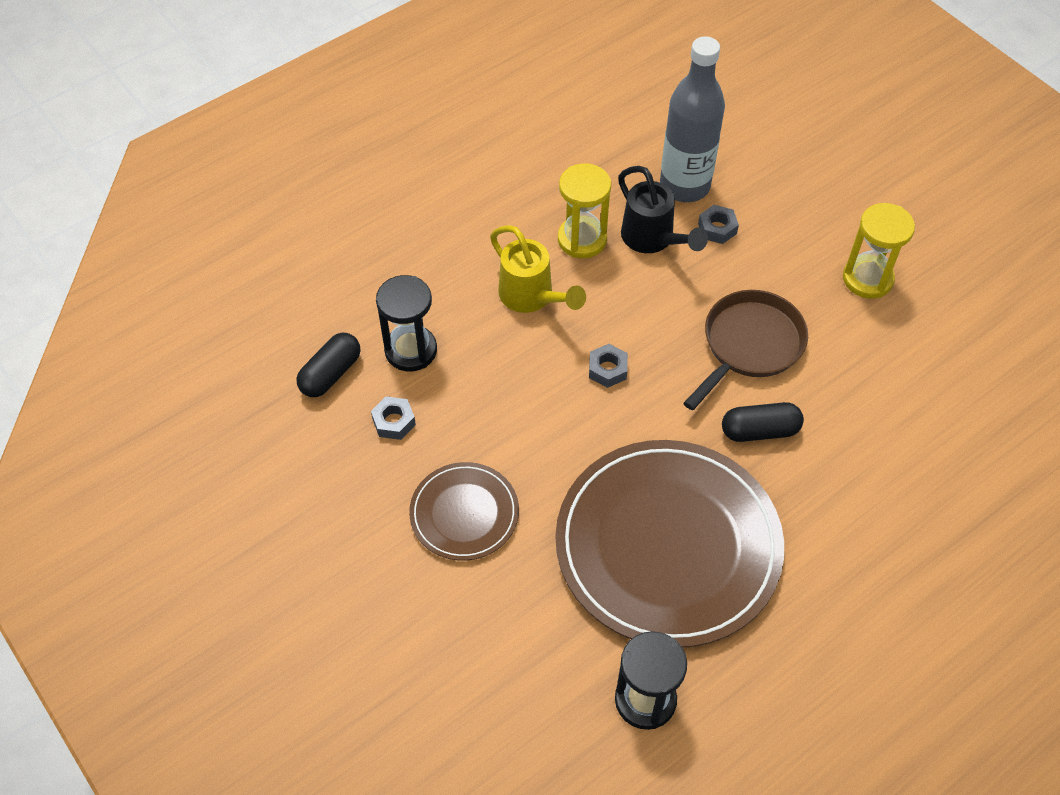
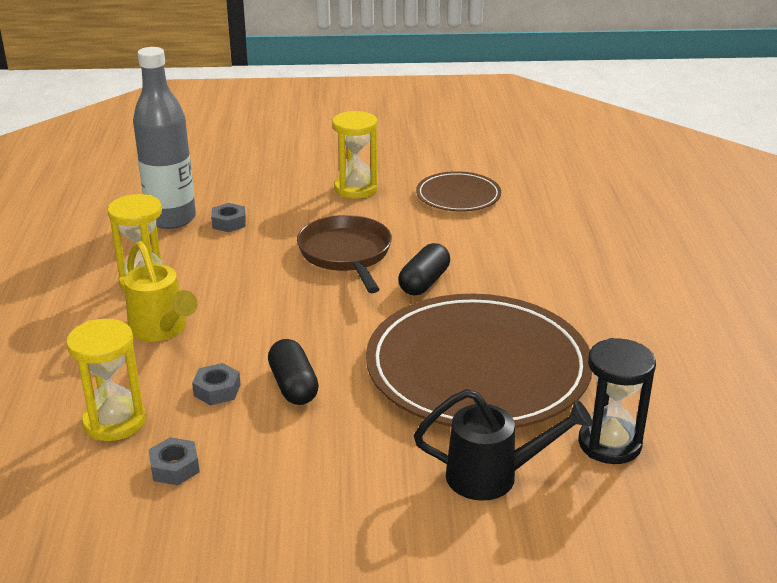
camera: 55 degrees left, 25 degrees down
black capsule [296,333,360,397] -> black capsule moved to [268,339,319,405]
black hourglass [376,275,437,371] -> yellow hourglass [66,319,145,441]
brown plate [409,462,519,561] -> brown plate moved to [416,171,501,212]
yellow watering can [490,225,586,313] -> yellow watering can turned 60 degrees clockwise [124,241,198,342]
grey nut [589,344,628,388] -> grey nut moved to [192,363,241,405]
black watering can [618,166,708,253] -> black watering can moved to [414,389,593,501]

